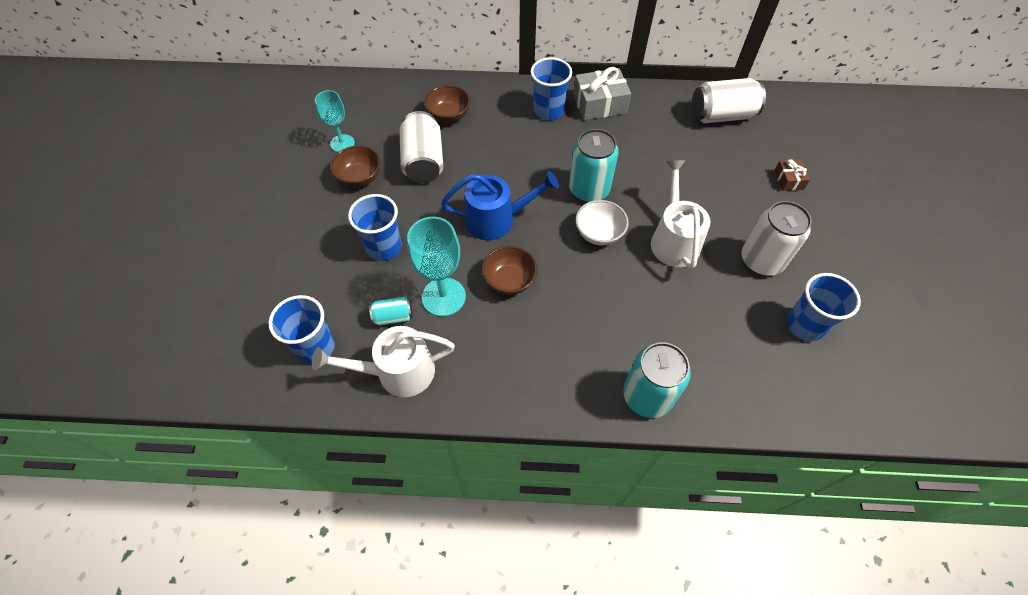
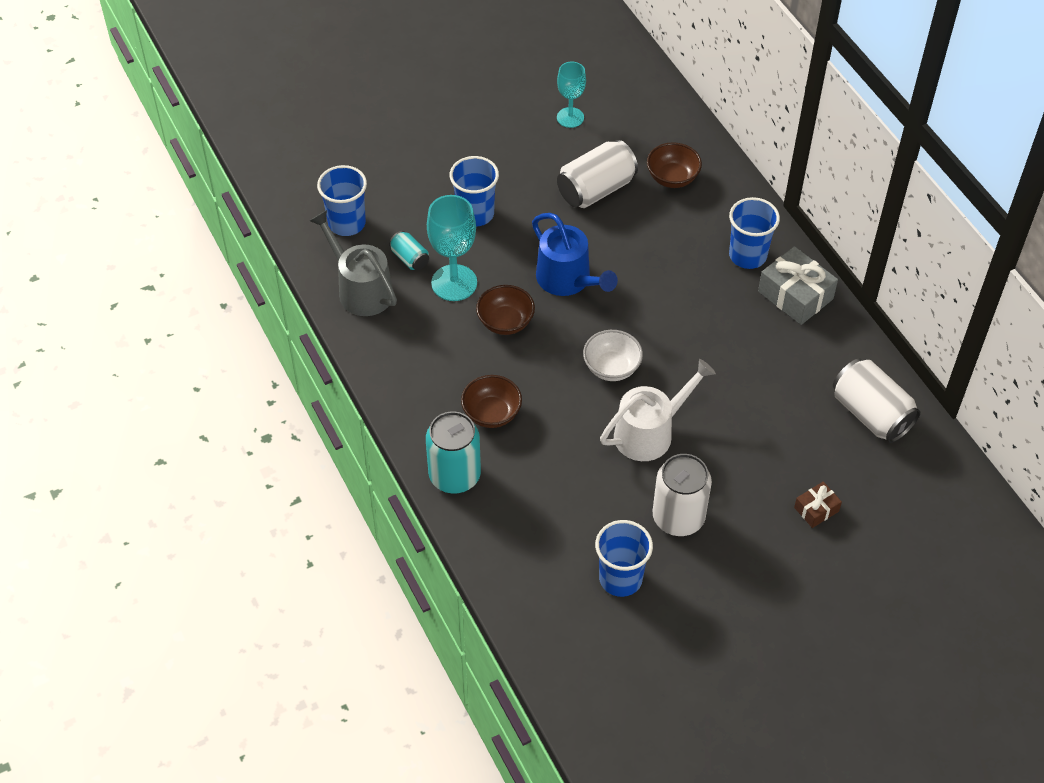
camera: 60 degrees right, 5 degrees down
white watering can [312,326,455,397] -> grey watering can [309,210,397,316]
brown bowl [331,145,381,187] -> brown bowl moved to [461,375,522,428]
turquoise can [569,129,618,203] -> none

